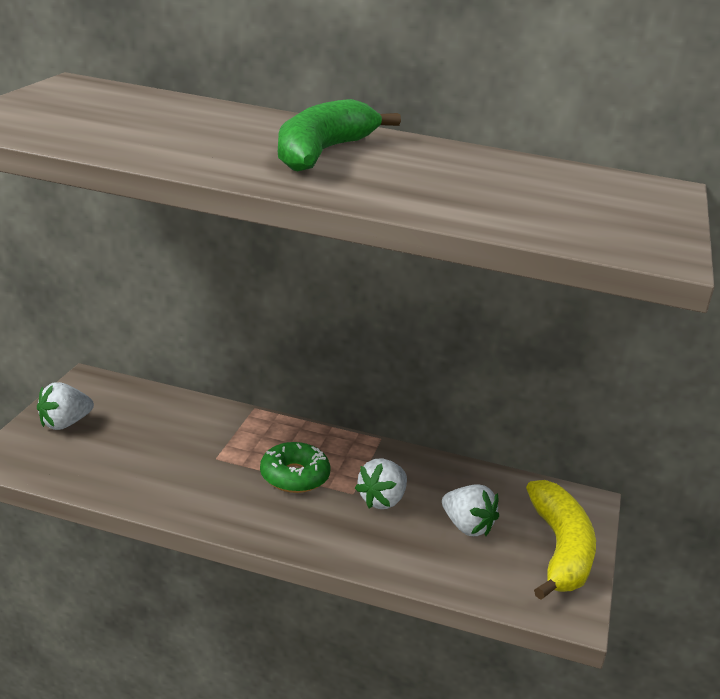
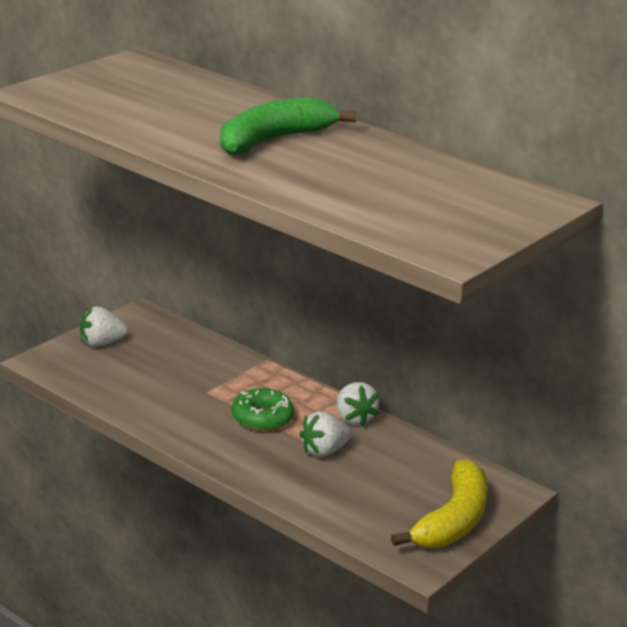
camera: 25 degrees right, 0 degrees up
white strawberry [442,484,499,536] -> white strawberry moved to [337,382,379,427]

